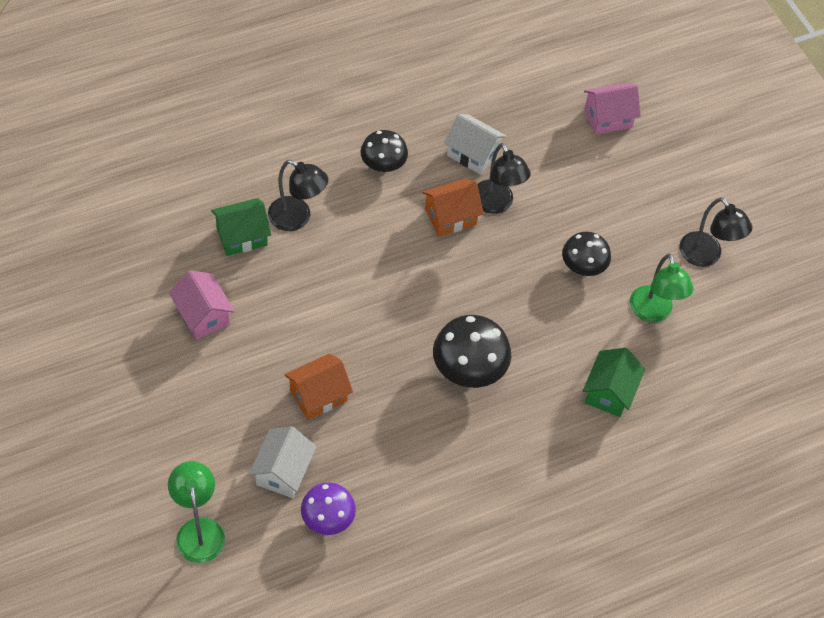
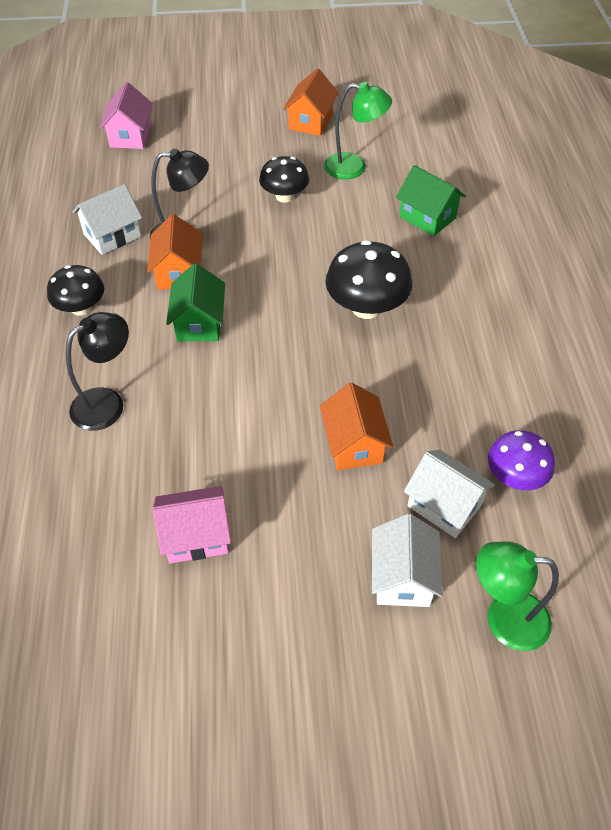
camera: 65 degrees left, 5 degrees down
green house [211,198,271,256] -> green house moved to [166,263,225,341]
black lamp [680,197,752,267] -> orange house [283,68,338,136]
none -> white house [372,514,443,607]

